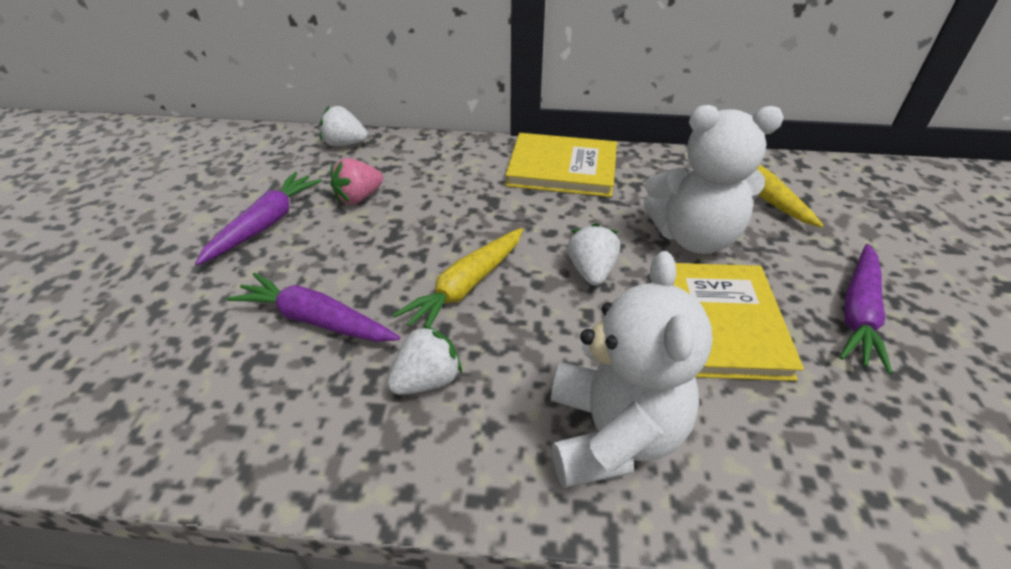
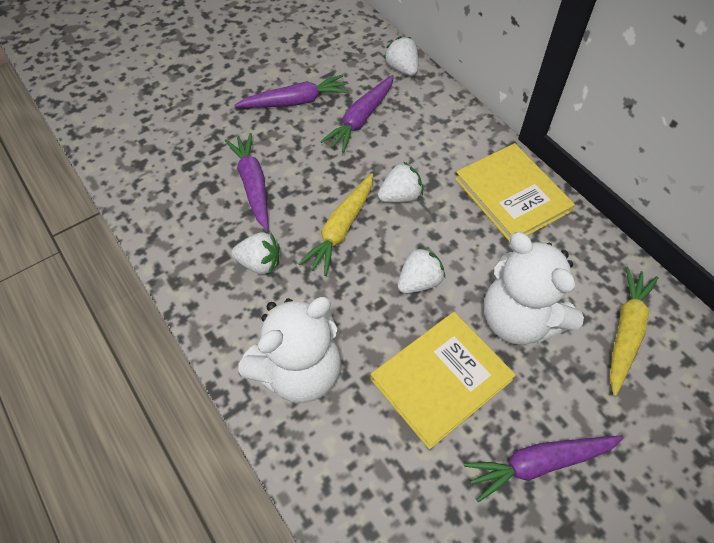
camera: 50 degrees right, 15 degrees up
pink strawberry [330,158,383,204] -> purple carrot [320,75,394,153]
yellow carrot [393,228,523,328] -> yellow carrot turned 60 degrees counterclockwise [298,173,373,276]
none -> white strawberry [378,161,423,203]

